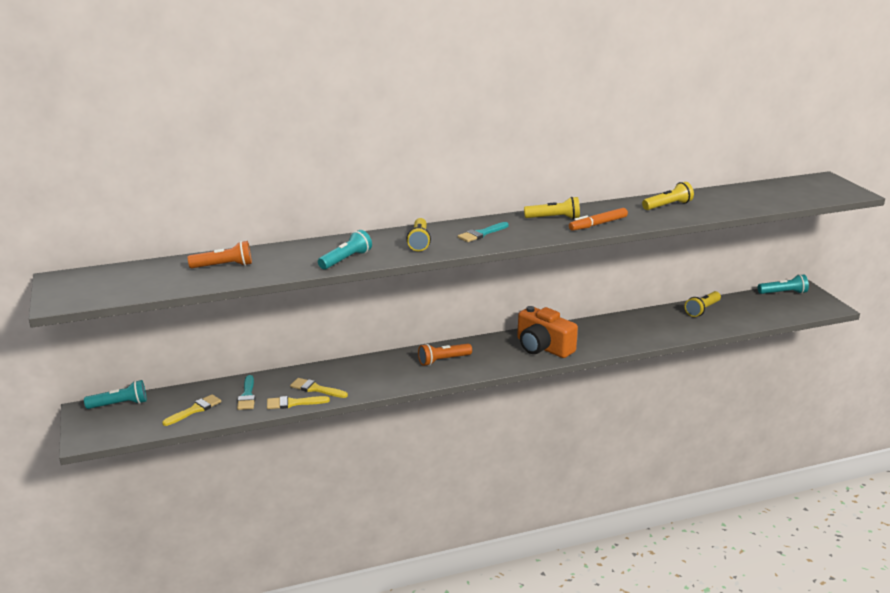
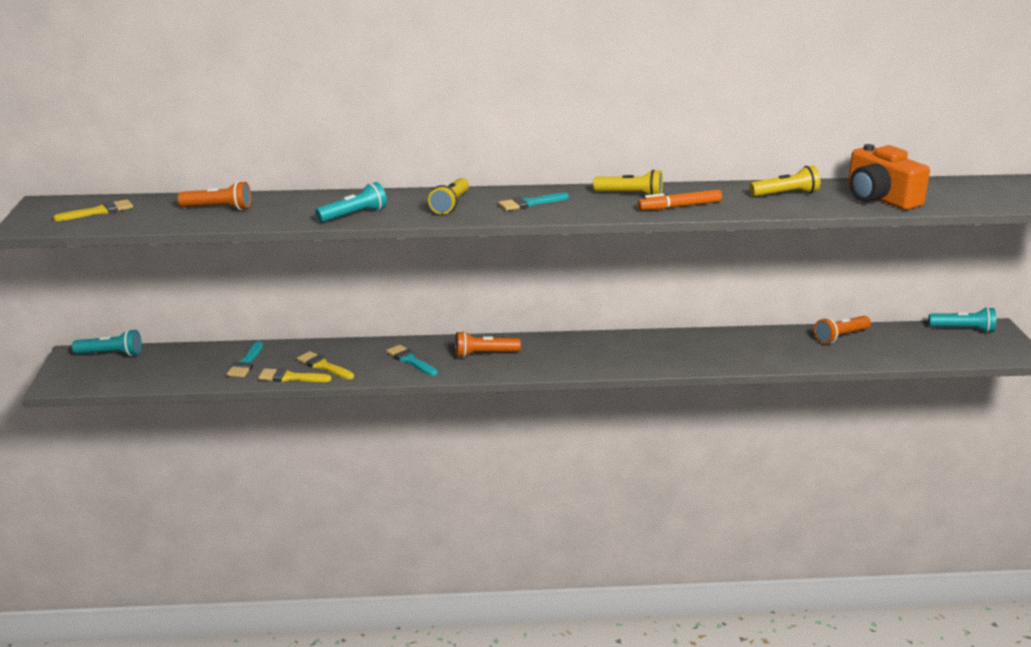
camera: 15 degrees right, 0 degrees up
yellow brush [162,394,221,426] -> yellow brush moved to [53,199,133,221]
orange camera [517,306,578,358] -> orange camera moved to [848,144,930,210]
yellow flashlight [685,291,721,317] -> orange flashlight [814,316,871,344]
none -> turquoise brush [386,345,438,376]

